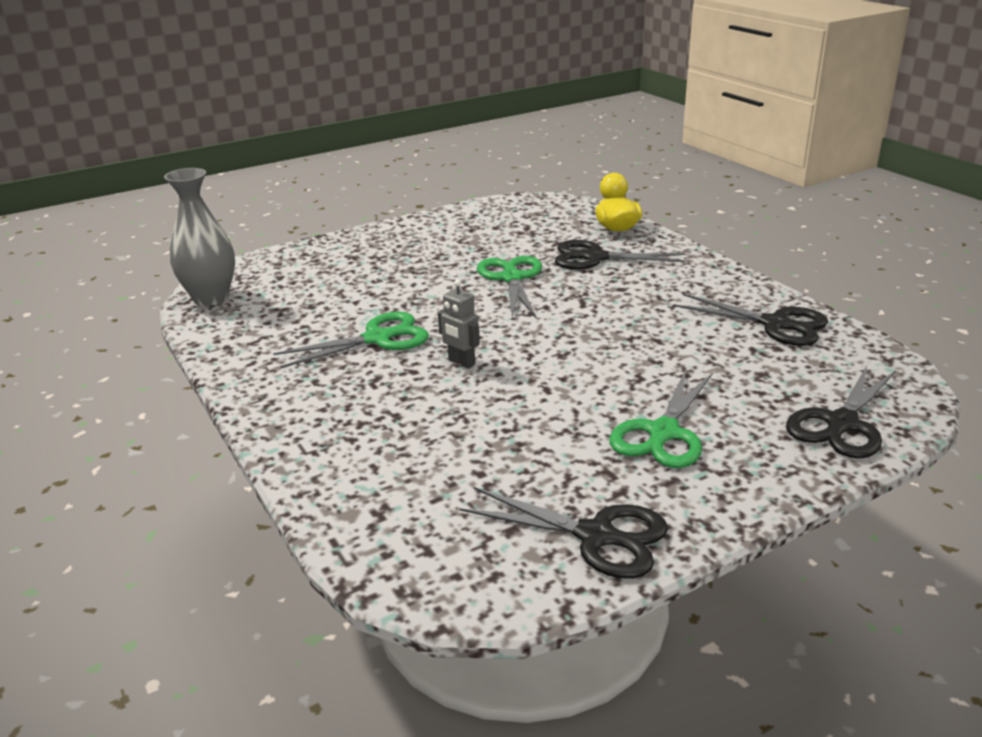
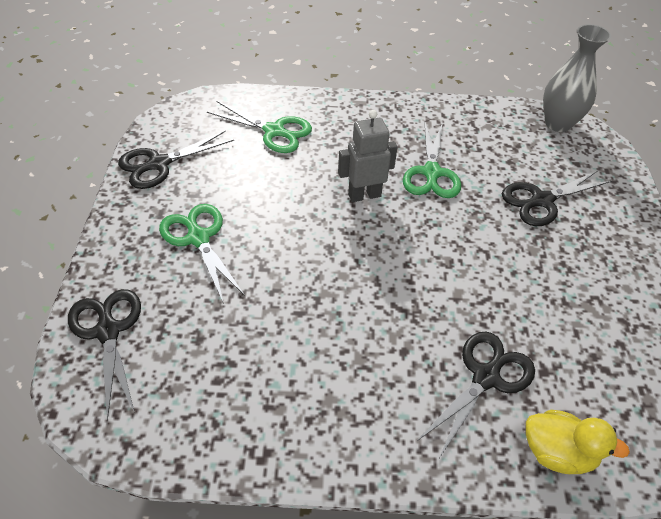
camera: 120 degrees right, 20 degrees up
grey robot [438,280,480,369] -> grey robot [338,110,398,202], size x1.51
green scissors [477,256,542,318] -> green scissors moved to [207,101,312,153]
black scissors [674,294,828,346] -> black scissors moved to [502,170,612,226]

